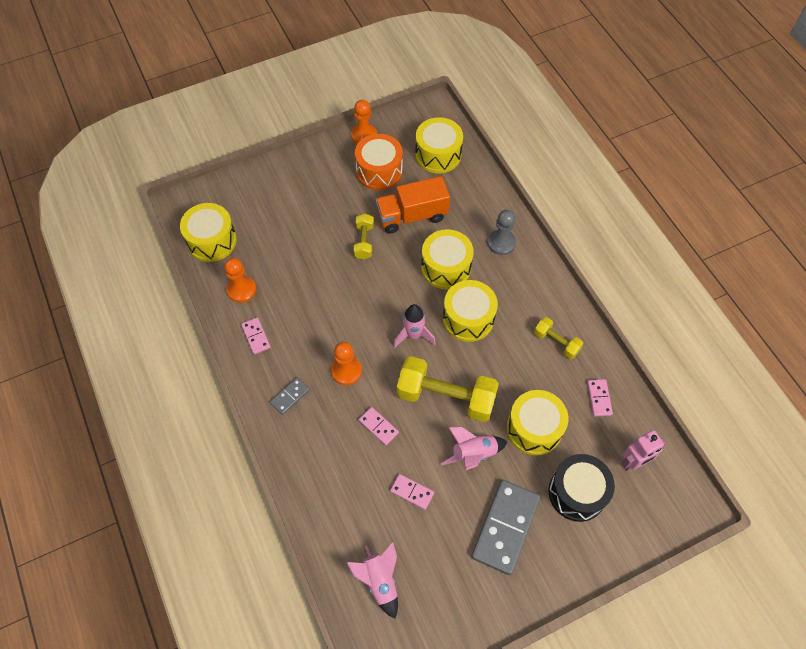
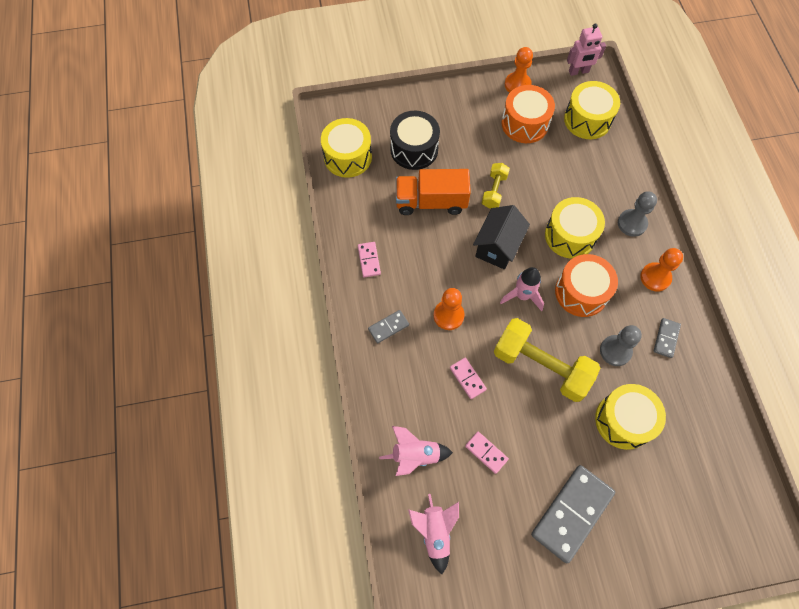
camera: 15 degrees right, 5 degrees up
orange pawn [224,258,256,303] -> orange pawn moved to [640,248,683,292]
orange truck [375,176,450,233] -> orange truck moved to [396,169,471,215]
pink rocket [441,427,507,470] -> pink rocket moved to [379,426,453,476]
yellow drum [443,280,498,342] -> orange drum [555,254,618,317]
yellow dumbbell [534,317,583,359] -> grey domino [654,318,681,358]
black drum [549,454,615,522] -> black drum moved to [390,111,440,170]
pink domino [587,379,613,417] -> none
pink robot [621,430,666,471] -> pink robot moved to [567,23,606,76]
none -> black house [473,205,530,270]
none -> grey pawn [600,325,642,366]

